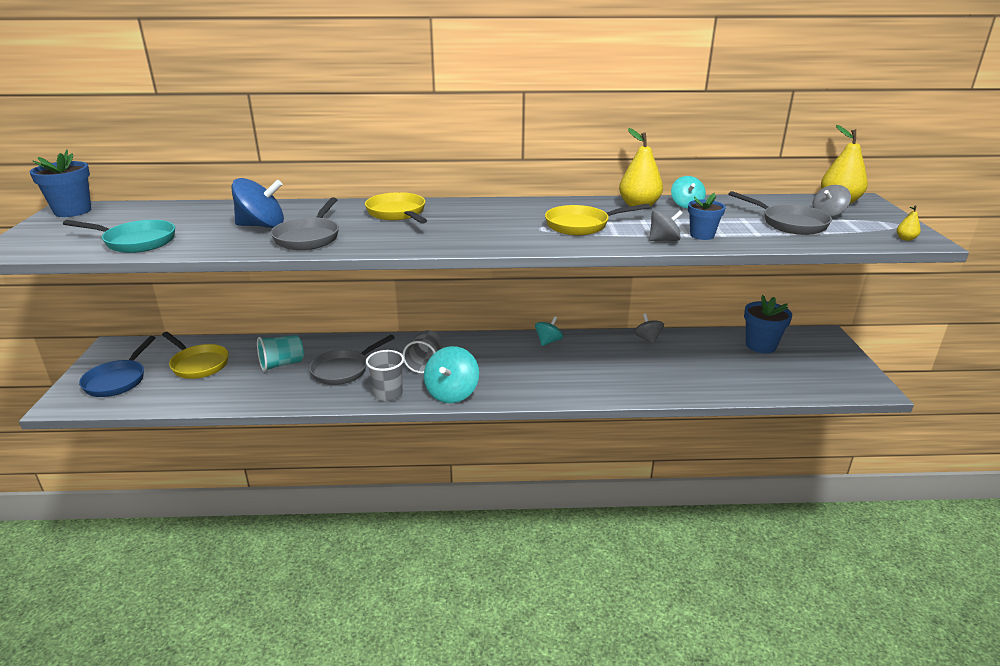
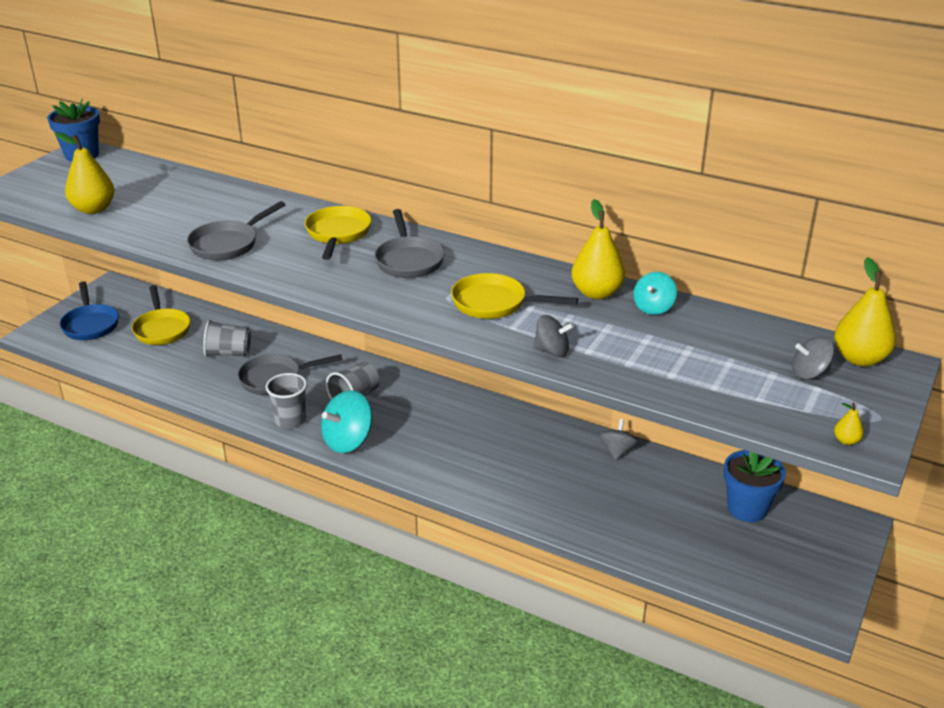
camera: 30 degrees right, 5 degrees up
turquoise pan [63,220,175,253] -> yellow pear [55,132,115,214]
blue pan [79,336,156,397] -> blue pan turned 60 degrees counterclockwise [60,281,119,340]
blue spinning top [231,178,284,228] -> none
turquoise cup [257,335,304,372] -> grey cup [203,320,251,357]
turquoise spinning top [535,316,563,346] -> none
blue flower pot [688,193,726,240] -> none
grey pan [729,191,832,235] -> grey pan moved to [374,209,444,278]

